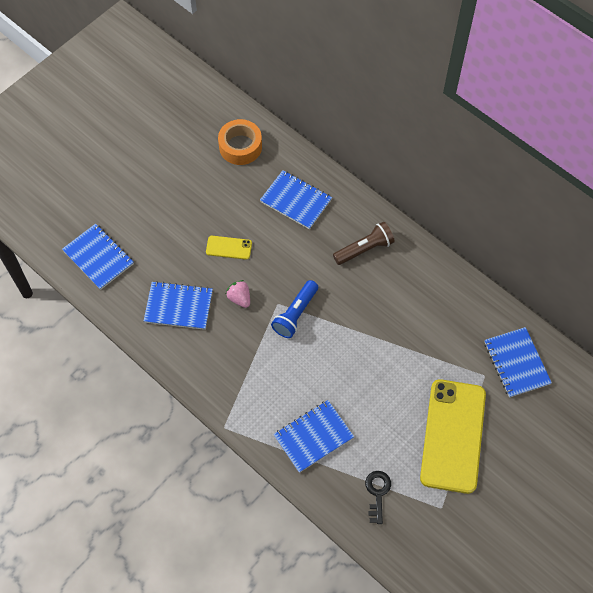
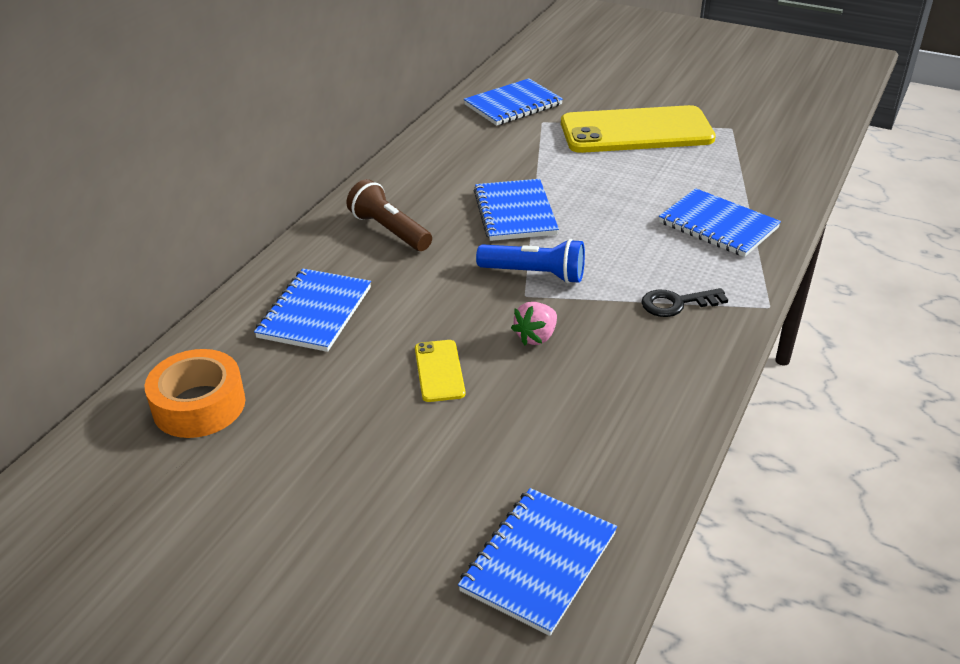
camera: 105 degrees left, 25 degrees down
blue notebook [144,281,213,330] -> blue notebook moved to [474,179,559,241]
black key [365,471,391,524] -> black key moved to [641,288,728,317]

